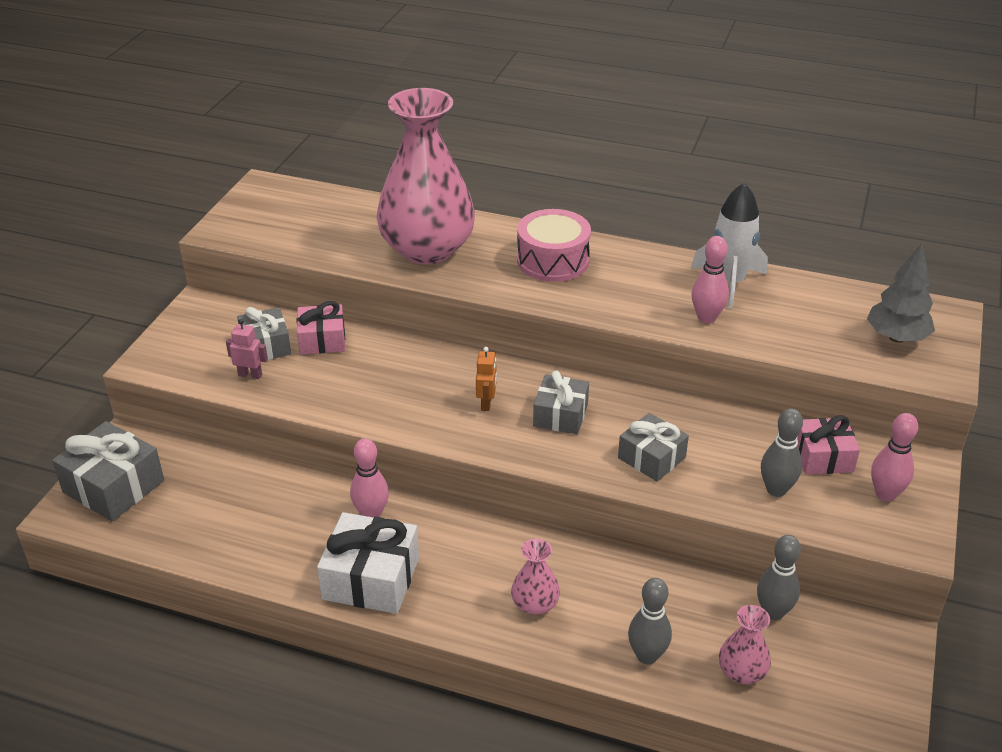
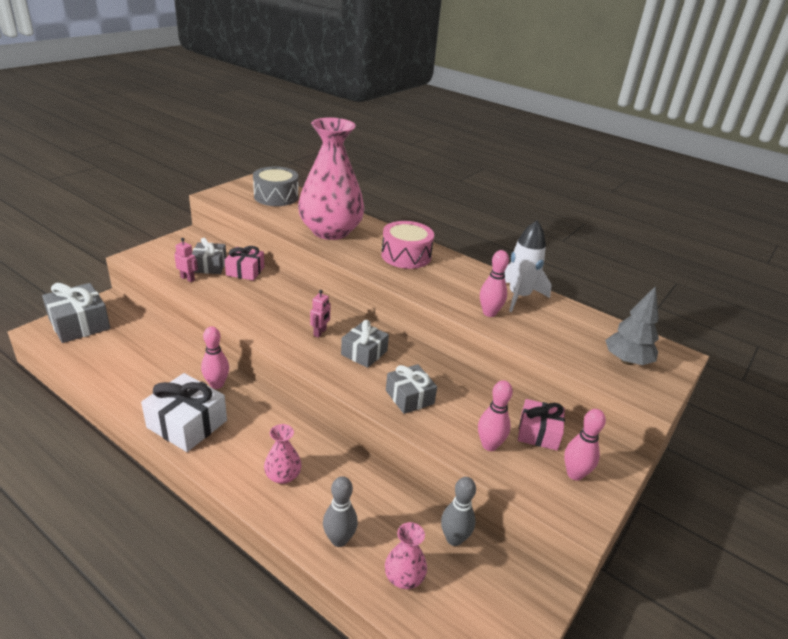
camera: 15 degrees right, 5 degrees down
orange robot [476,347,497,411] -> pink robot [310,290,330,338]
grey bowling pin [761,408,803,497] -> pink bowling pin [478,380,513,451]
none -> grey drum [253,167,298,206]

